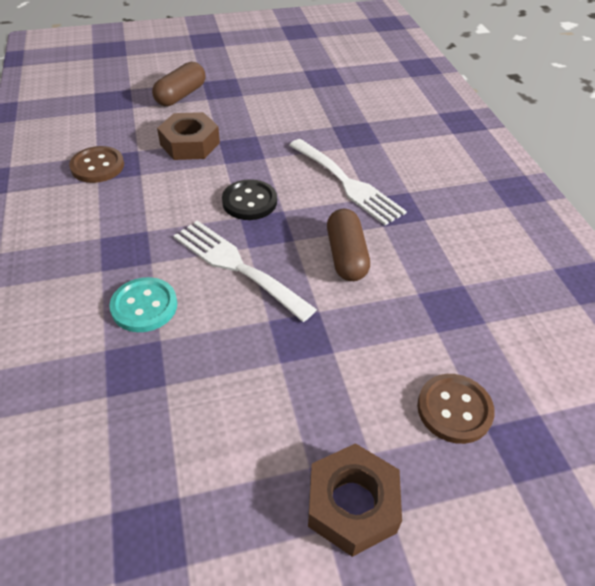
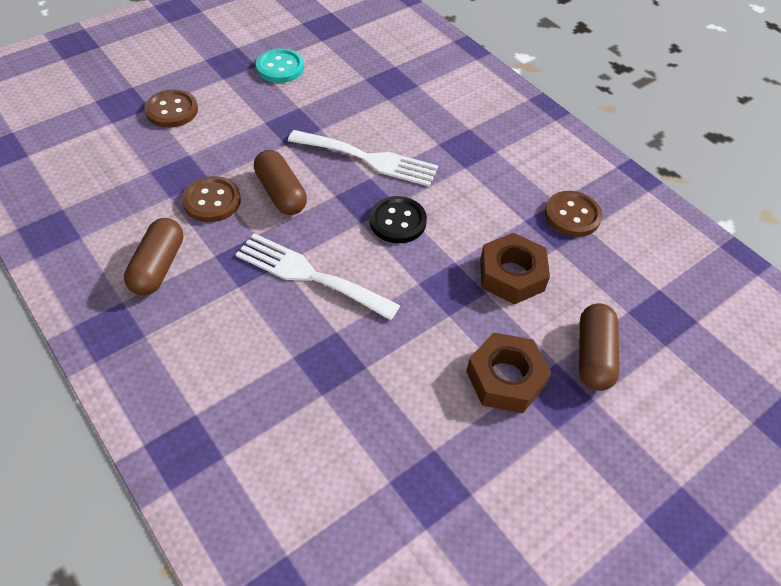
camera: 155 degrees right, 5 degrees up
turquoise button [109,277,177,332] -> turquoise button moved to [256,48,304,83]
brown nut [308,443,402,557] -> brown nut moved to [466,333,551,413]
none -> brown capsule [124,218,183,296]
none -> brown button [182,176,241,222]

